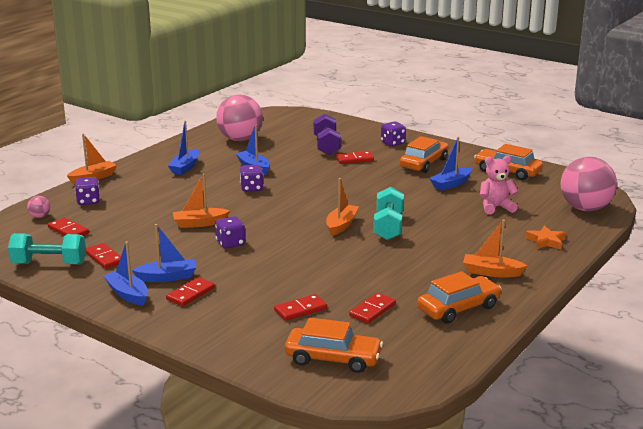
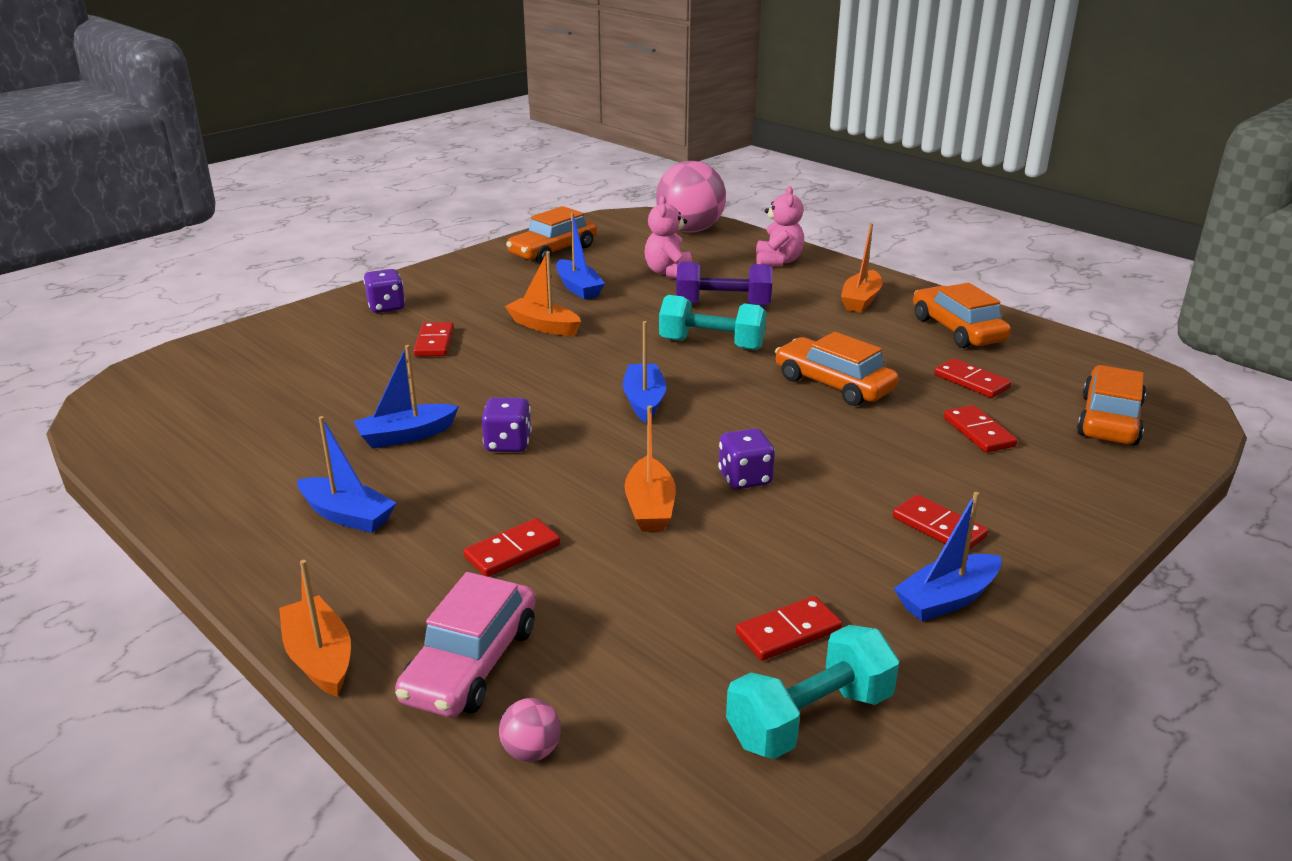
camera: 80 degrees left, 5 degrees up
turquoise dumbbell [8,233,86,264] -> turquoise dumbbell turned 45 degrees clockwise [726,625,899,759]
red domino [48,217,89,236] -> red domino moved to [464,518,560,577]
purple dice [75,177,100,205] -> pink car [395,572,536,717]
blue boat [132,224,196,282] -> blue boat moved to [623,321,666,423]
pink ball [216,94,263,141] -> none
purple dumbbell [313,113,341,155] -> purple dumbbell moved to [676,262,772,307]
orange boat [326,178,359,236] -> orange boat moved to [505,251,581,336]
orange car [400,136,449,173] -> orange car moved to [775,332,899,406]
orange star [526,225,566,250] -> pink teddy bear [756,186,804,267]

